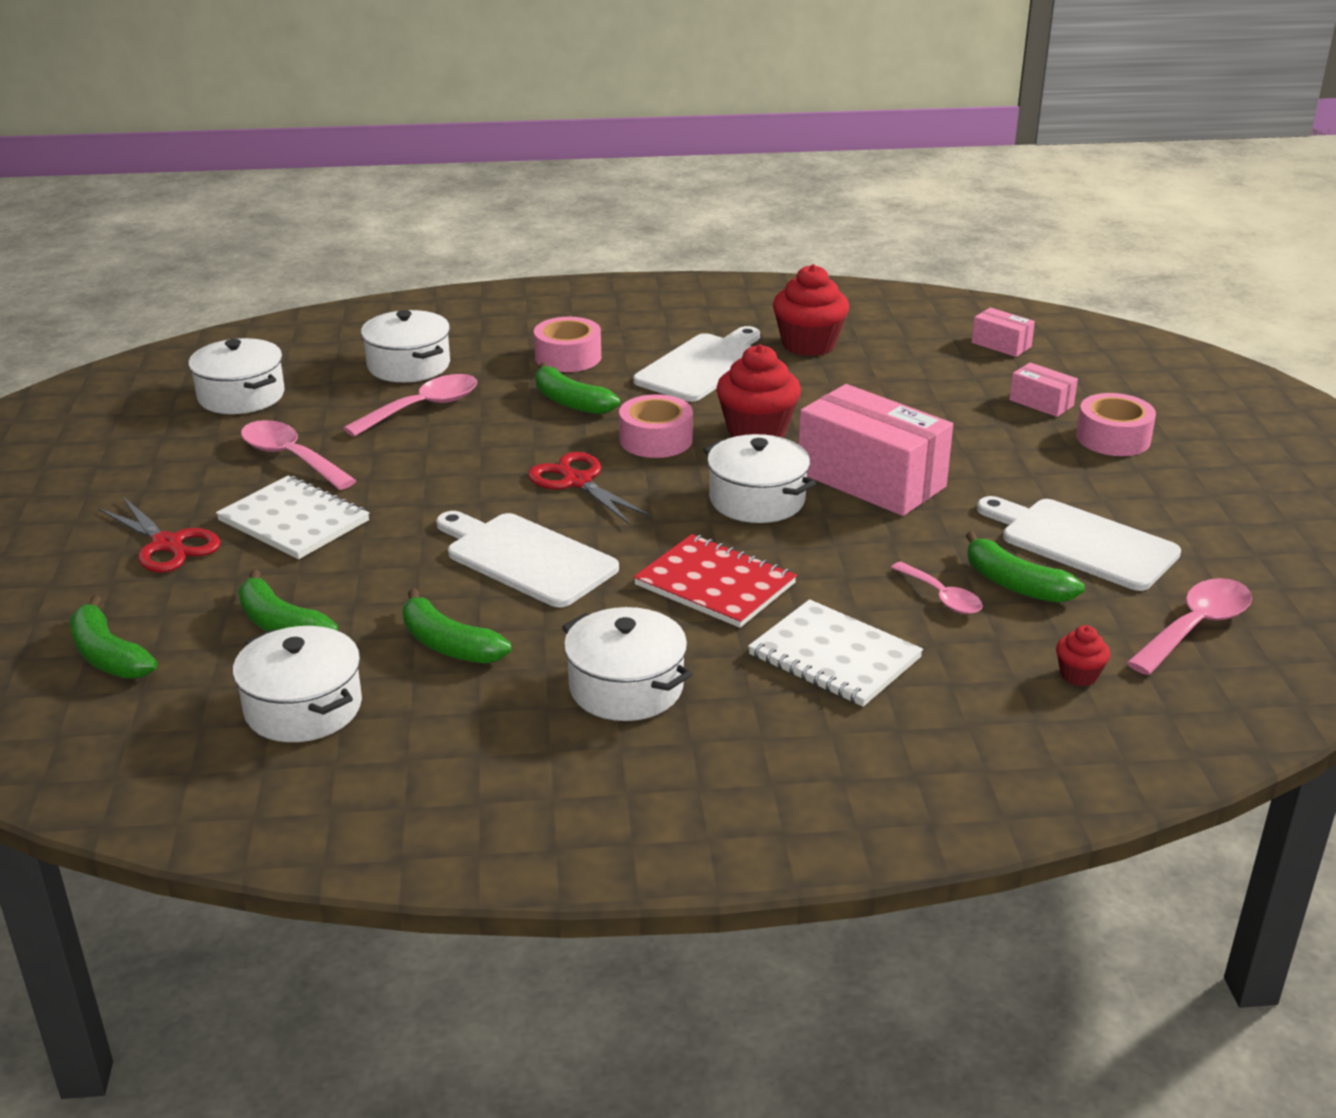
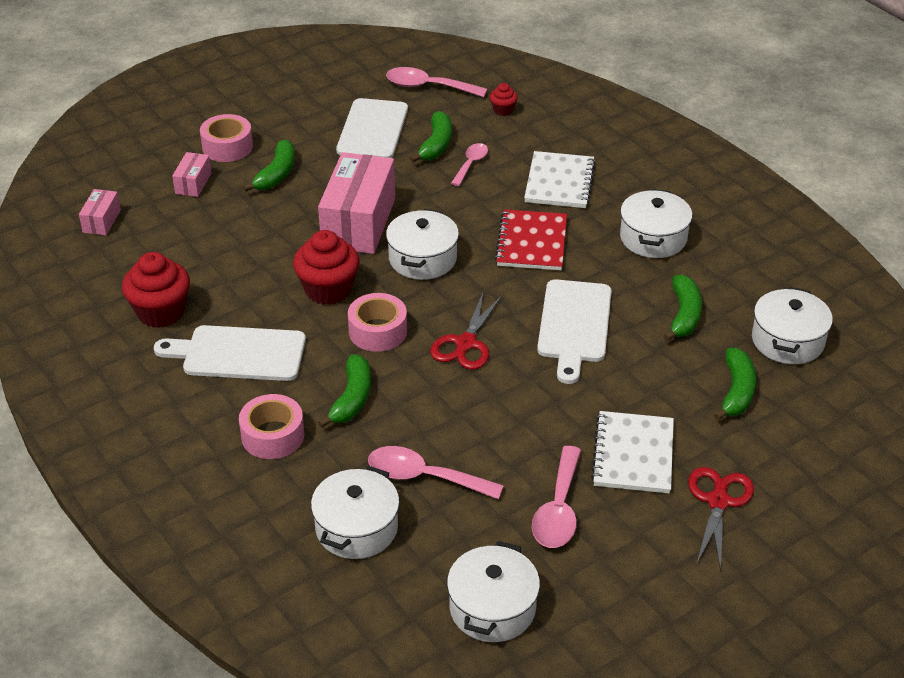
camera: 120 degrees left, 10 degrees up
green banana [70,595,157,679] -> green banana moved to [243,139,295,192]

